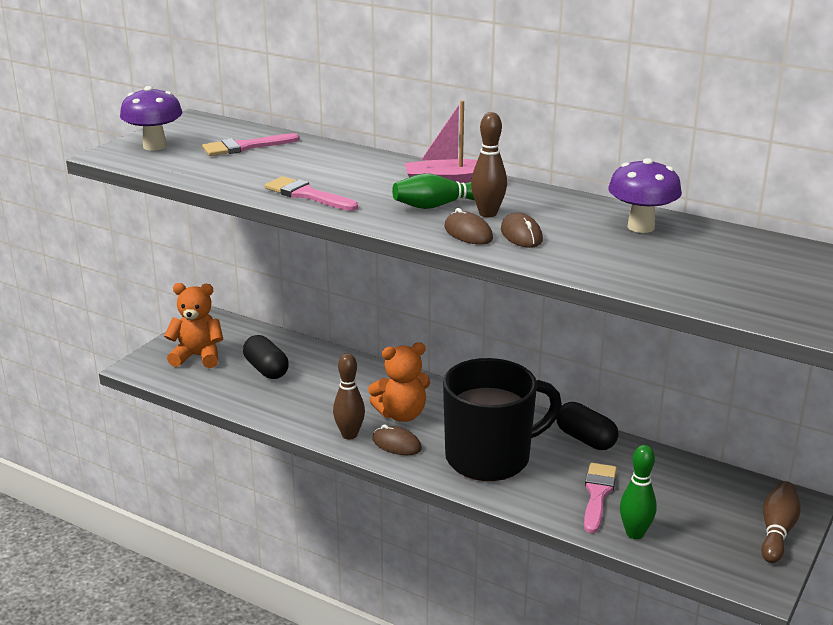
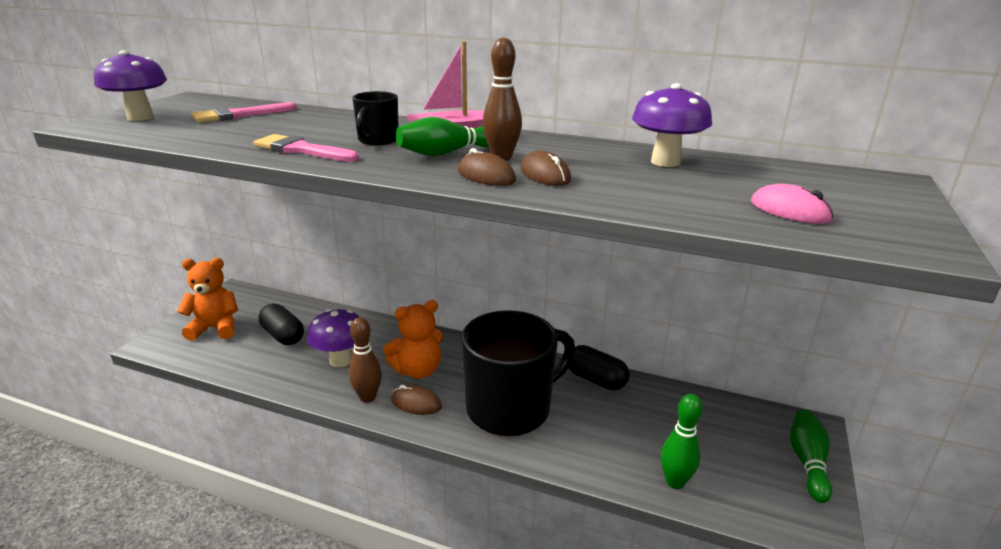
camera: 10 degrees left, 0 degrees up
pink brush [584,463,617,533] -> none
brown bowling pin [761,481,801,563] -> green bowling pin [790,409,832,503]
none -> purple mushroom [307,309,360,367]
none -> black mug [352,91,399,145]
none -> pink mouse [751,184,833,224]

